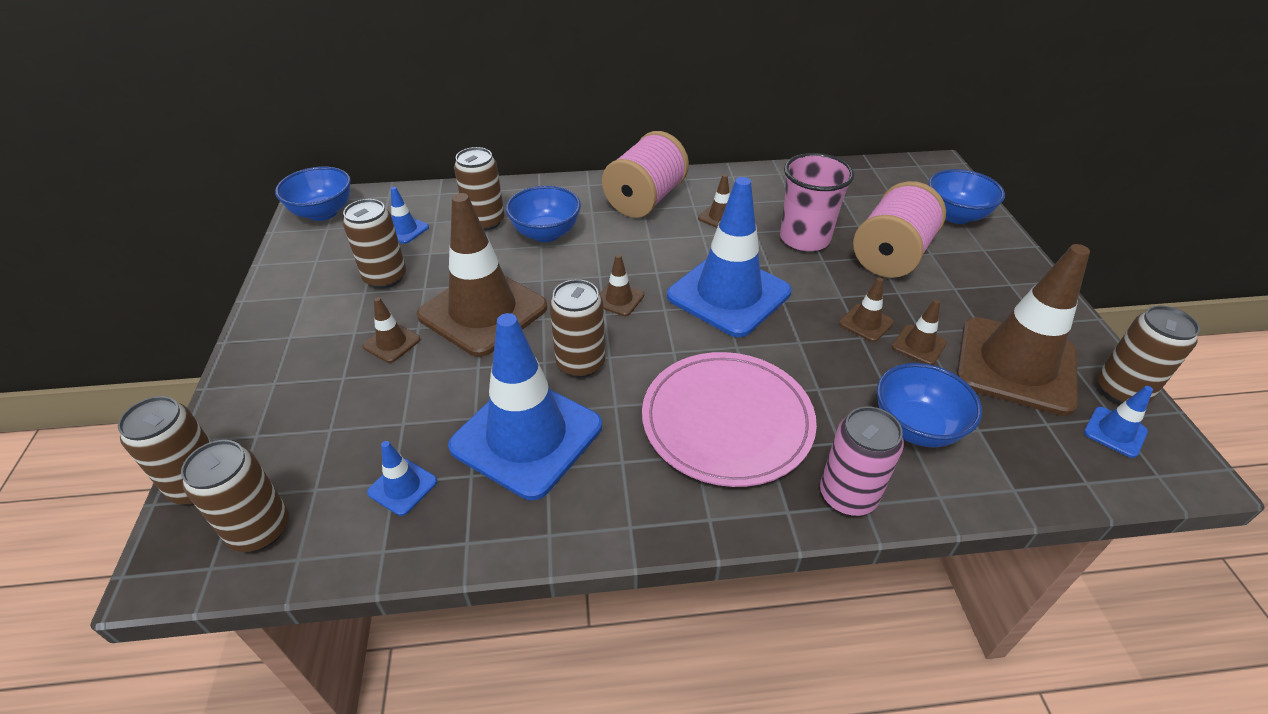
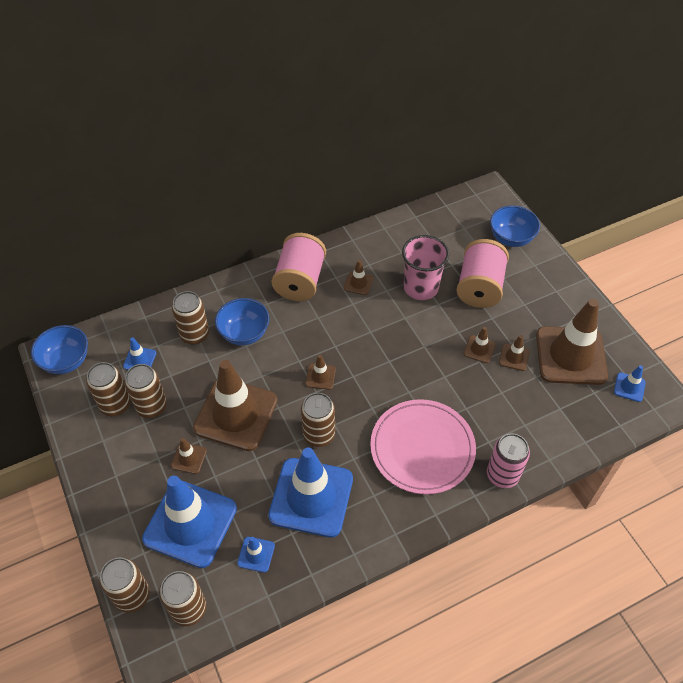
camera: 20 degrees left, 10 degrees up
blue traffic cone [667,177,792,337] -> blue traffic cone moved to [142,476,237,568]
blue bowl [877,363,982,447] -> none
brown can [1097,306,1200,404] -> brown can moved to [86,362,130,416]

